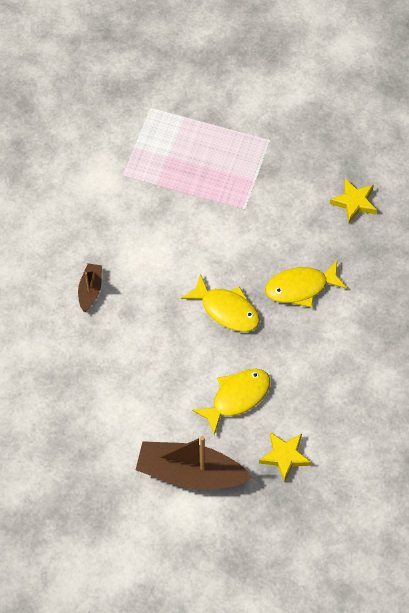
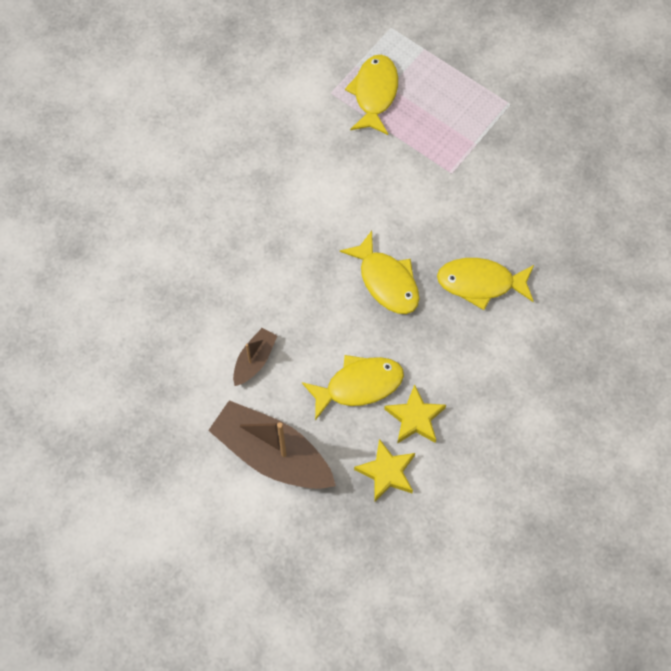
camera: 20 degrees right, 5 degrees up
brown boat [78,263,102,312] -> brown boat moved to [233,328,277,386]
yellow star [330,179,377,223] -> yellow star moved to [384,384,446,444]
none -> yellow fish [345,55,398,135]

